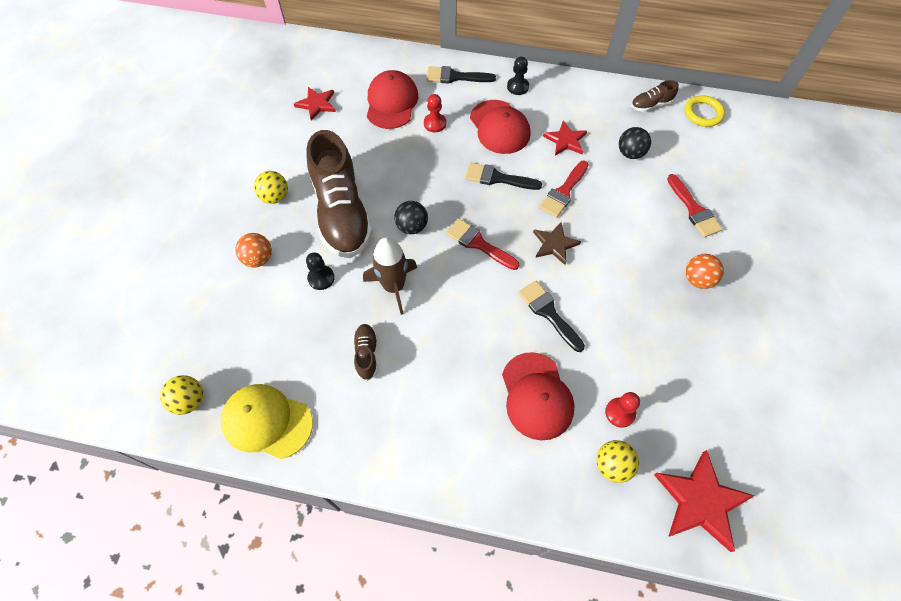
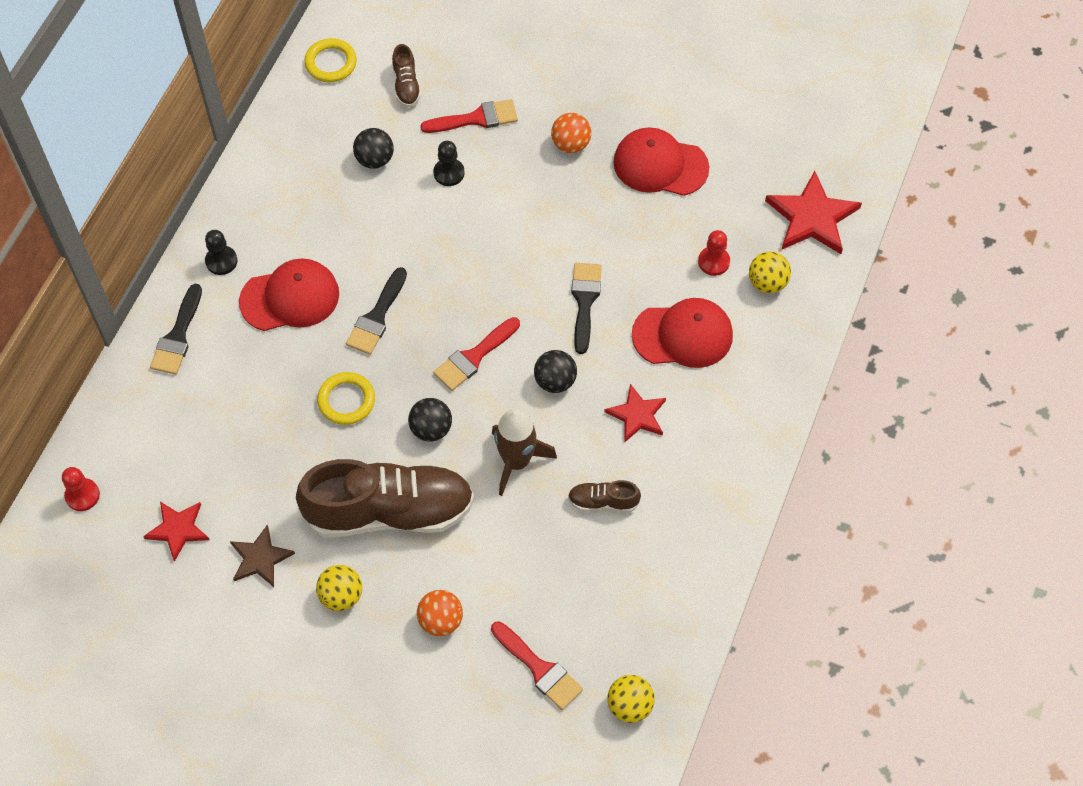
camera: 80 degrees left, 0 degrees up
yellow cap [221,384,313,459] -> none
black pawn [306,252,335,290] -> black pawn moved to [433,141,465,186]
red cap [367,70,418,129] -> red cap moved to [613,127,709,196]
red pawn [424,94,446,132] -> red pawn moved to [62,467,100,511]
black brush [518,281,585,352] -> black brush turned 120 degrees clockwise [571,263,602,354]
brown star [533,222,581,265] -> brown star moved to [230,524,295,587]
red brush [539,161,589,218] -> red brush moved to [491,621,583,710]
red star [543,120,587,156] -> red star moved to [604,384,666,443]
brown shoe [631,80,679,112] -> brown shoe moved to [392,44,421,107]
none -> yellow ring [317,372,375,425]
none -> black ball [534,350,577,393]

